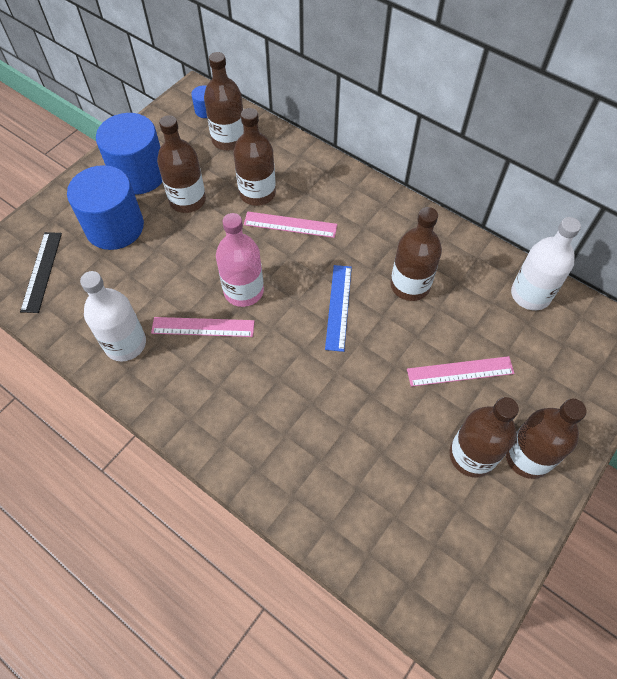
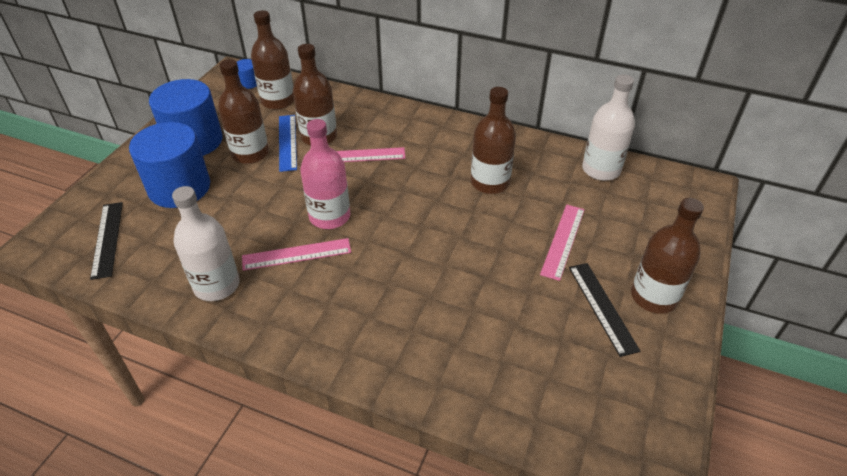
camera: 15 degrees left, 15 degrees down
blue ruler [325,265,352,352] -> blue ruler moved to [279,115,297,172]
pink ruler [407,356,515,387] -> pink ruler turned 45 degrees counterclockwise [540,205,585,281]
brown bottle [449,397,519,477] -> black ruler [569,263,641,357]

